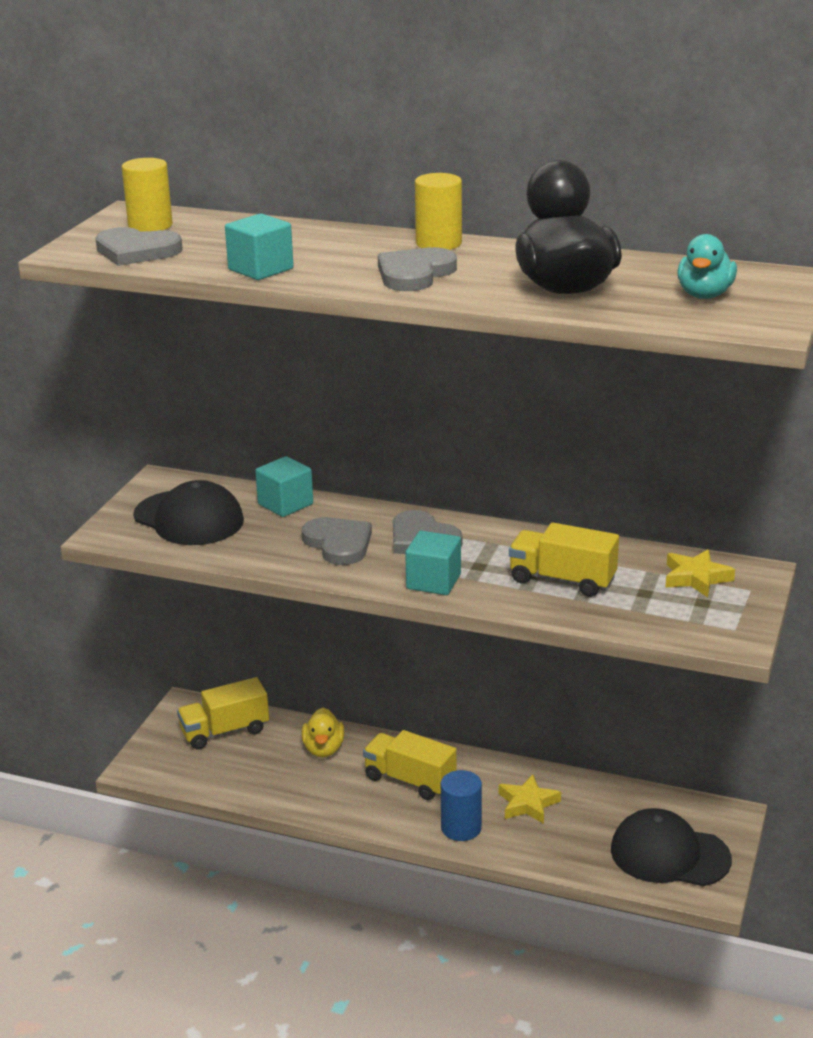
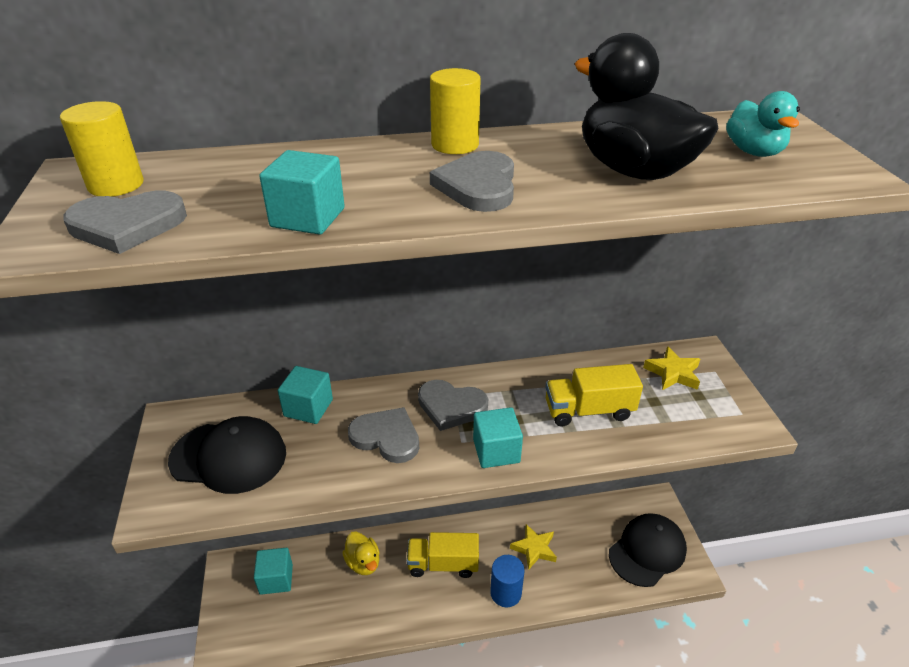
camera: 30 degrees left, 10 degrees up
yellow truck [177,677,269,750] -> turquoise cube [254,548,293,595]
black cap [611,808,732,886] -> black cap turned 150 degrees clockwise [609,513,687,587]

